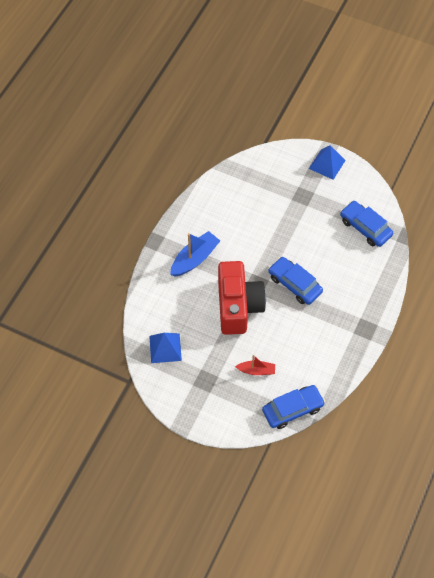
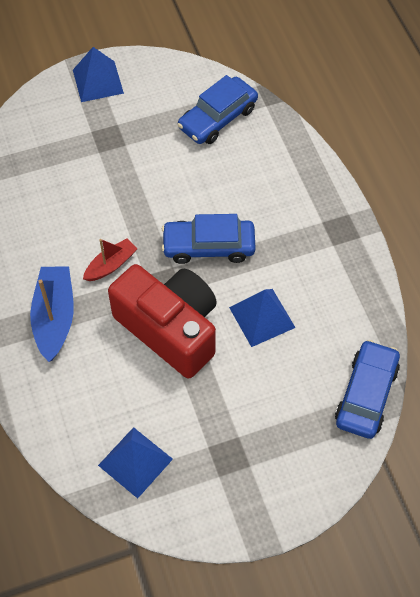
camera: 45 degrees left, 0 degrees up
red boat [235,355,275,375] -> red boat moved to [83,238,137,281]
blue car [340,201,393,247] -> blue car turned 45 degrees counterclockwise [178,75,258,144]
none -> blue pyramid [229,289,296,347]

